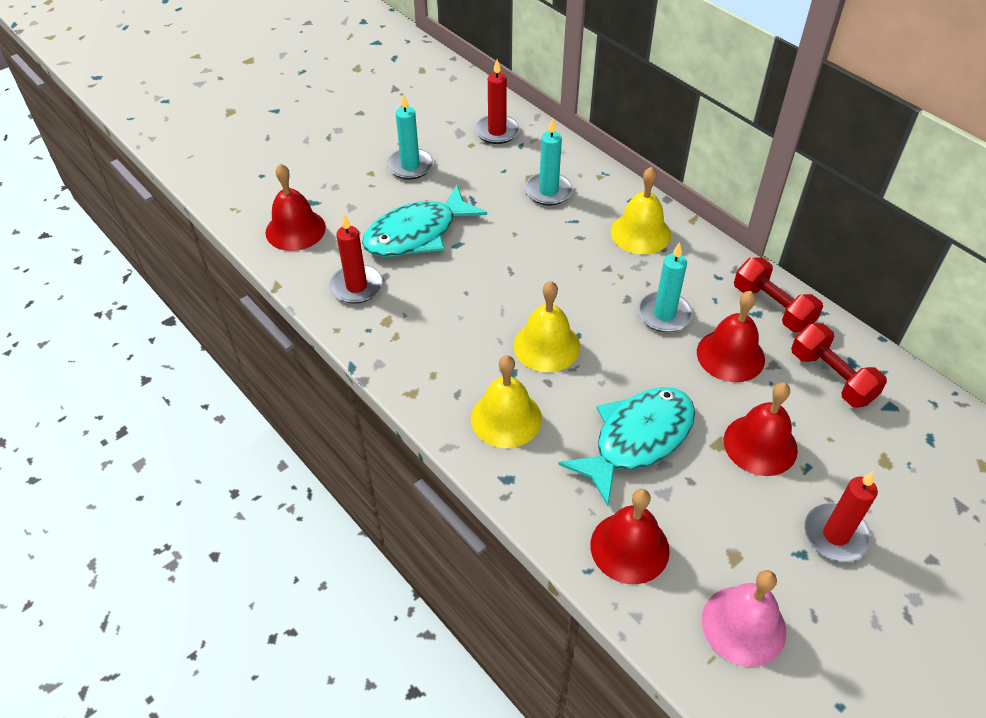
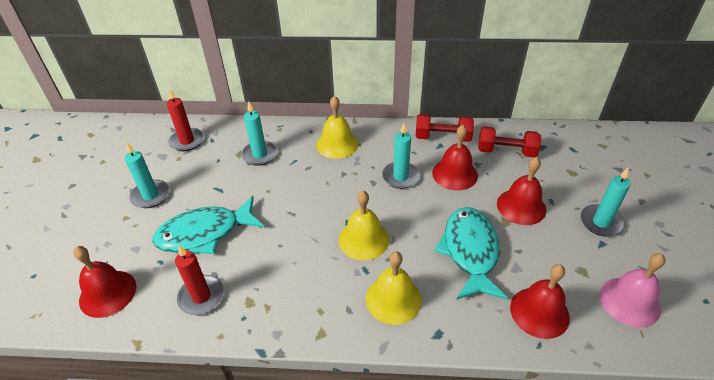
camera: 45 degrees left, 5 degrees down
turquoise fish [362,184,487,257] -> turquoise fish turned 60 degrees clockwise [152,196,265,254]
red candle [804,471,878,562] -> turquoise candle [581,167,631,237]

